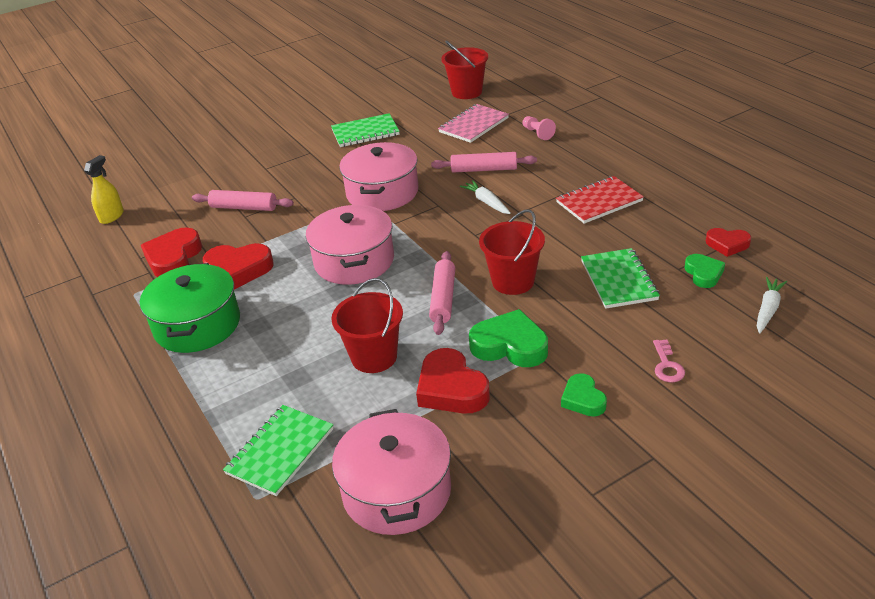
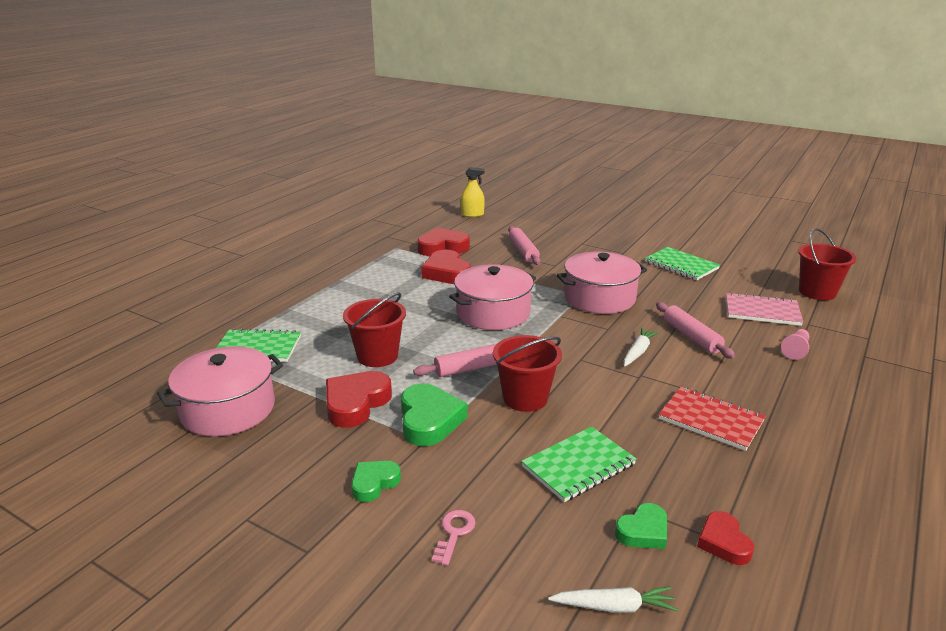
camera: 60 degrees right, 10 degrees down
green pot [140,263,240,353] -> none
pink key [653,339,685,382] -> pink key turned 135 degrees clockwise [432,510,476,566]

